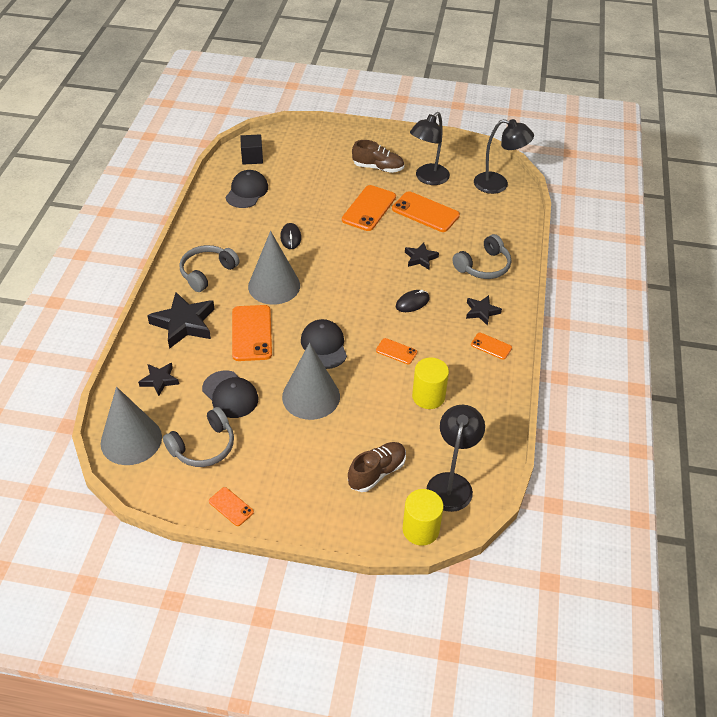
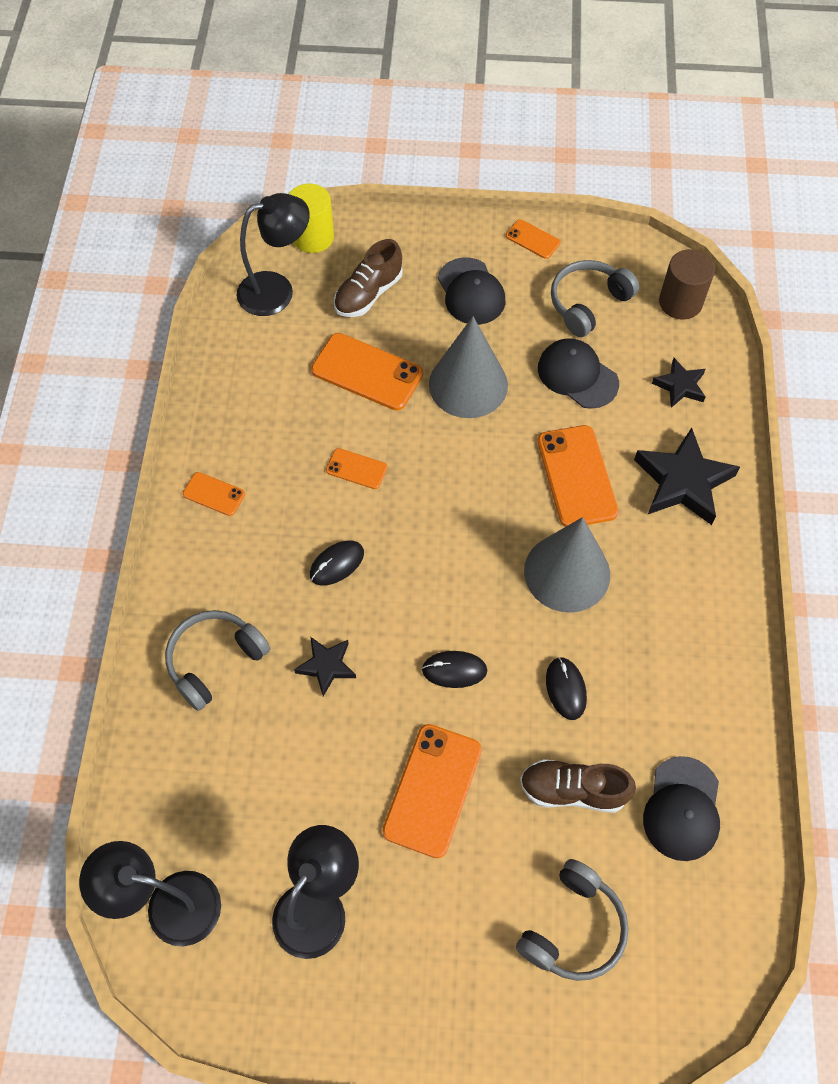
camera: 175 degrees right, 15 degrees up
grey cone [100,387,162,465] -> brown cylinder [659,249,715,320]
grey headphones [179,245,240,292] -> grey headphones moved to [516,859,629,981]
black cube [240,134,263,165] -> none
black cap [301,319,347,369] -> black cap moved to [438,257,505,325]
brown shoe [352,140,404,173] -> brown shoe moved to [520,759,636,813]
orange phone [392,191,460,232] -> orange phone moved to [311,333,423,411]
yellow cylinder [412,358,449,409] -> none
black lamp [427,405,485,512] -> black lamp turned 120 degrees counterclockwise [237,193,310,316]
black star [466,295,502,326] -> none
none -> black mouse [422,651,487,688]

